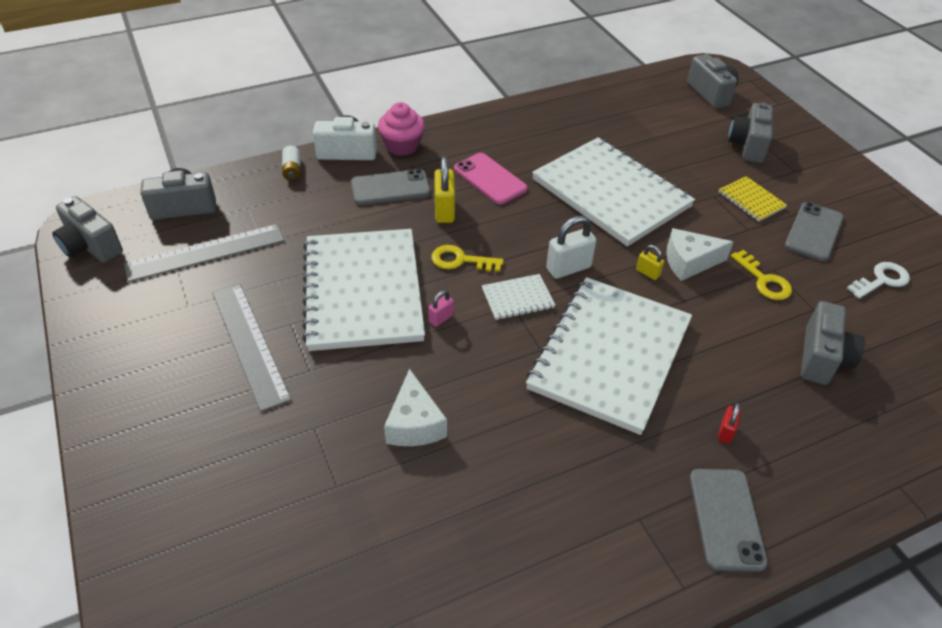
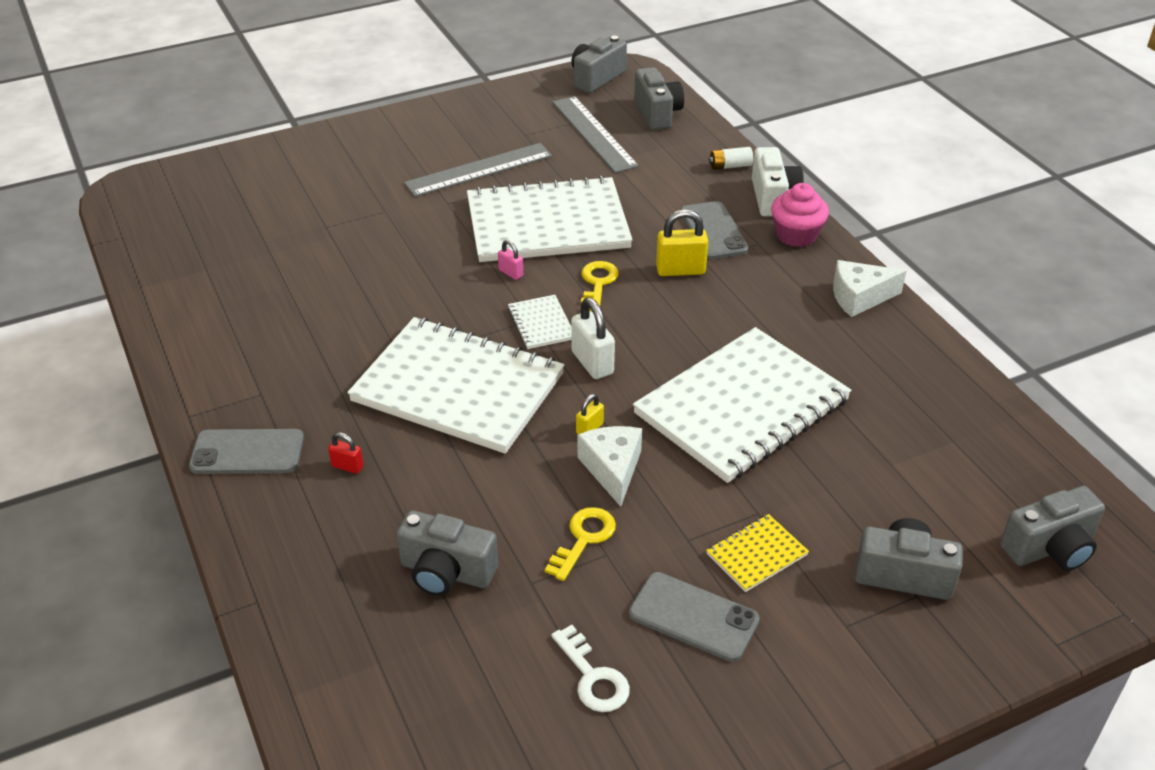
camera: 90 degrees right, 5 degrees down
white cheese [384,369,447,446] -> white cheese moved to [833,260,906,317]
pink phone [454,153,528,204] -> none
yellow key [731,250,792,300] -> yellow key turned 150 degrees clockwise [545,507,616,581]

